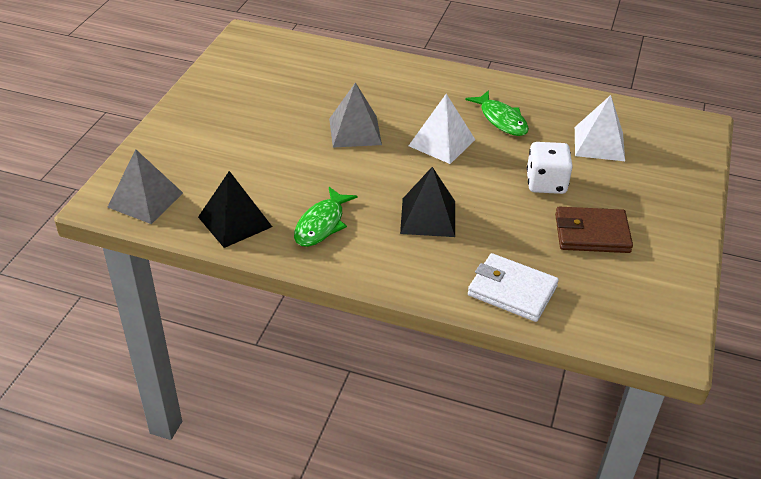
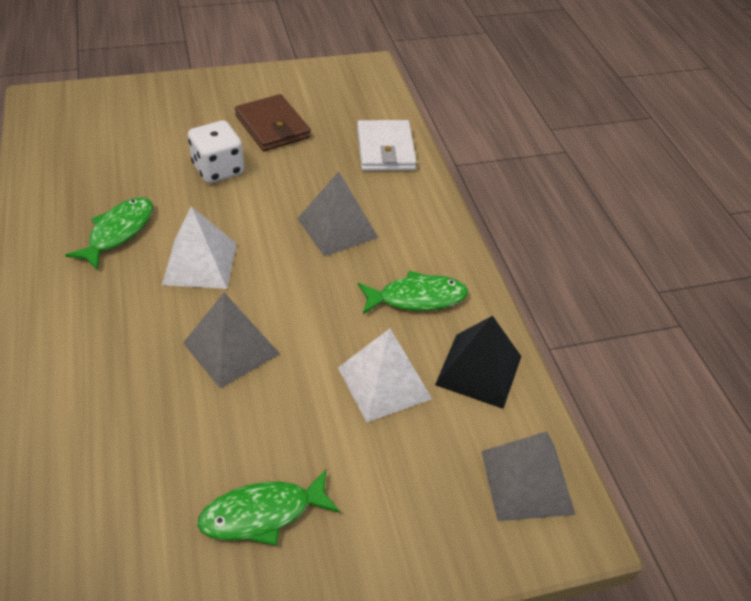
camera: 125 degrees left, 5 degrees up
black pyramid [400,167,455,237] -> grey pyramid [297,171,378,257]
white pyramid [575,95,625,161] -> white pyramid moved to [338,329,432,422]
none -> green fish [197,469,340,546]

